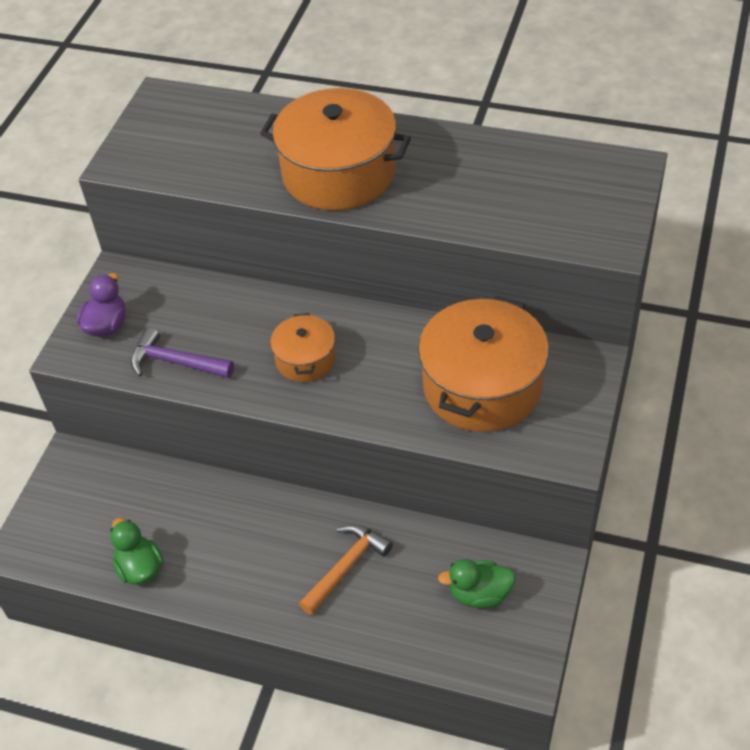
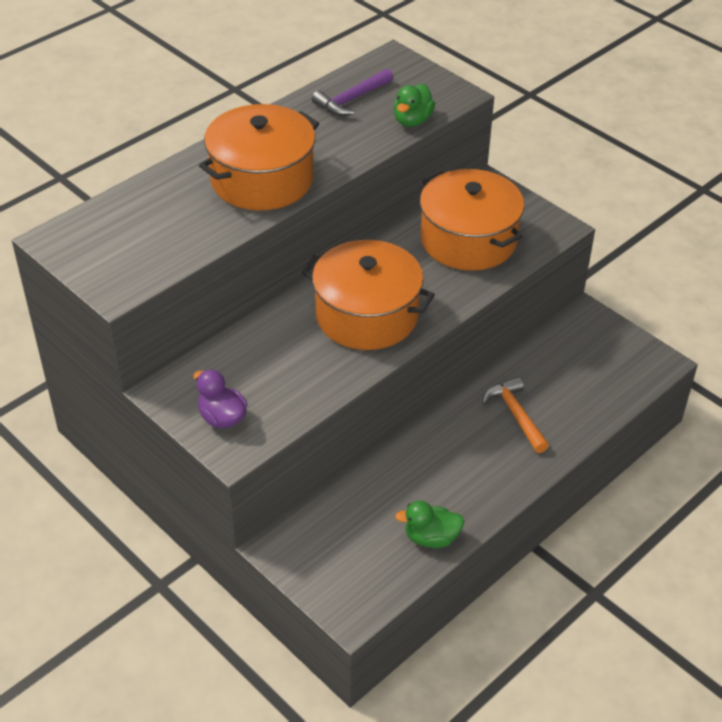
camera: 65 degrees left, 5 degrees down
purple hammer [131,327,234,378] -> purple hammer moved to [312,69,393,116]
orange pot [270,313,336,382] -> orange pot [302,240,435,350], size x1.90
green duck [438,559,515,609] -> green duck moved to [394,84,435,127]

